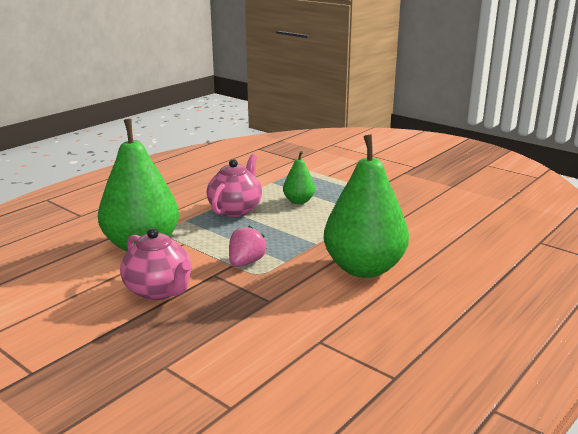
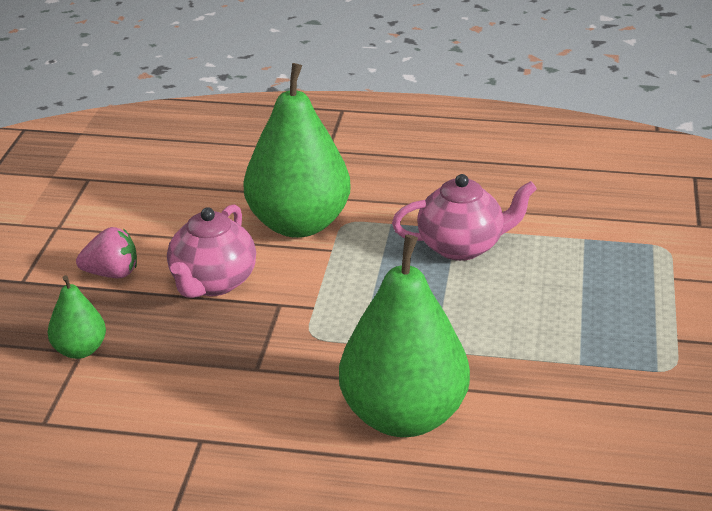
camera: 60 degrees right, 10 degrees up
pink strawberry [229,226,267,267] -> pink strawberry moved to [76,227,137,278]
green pear [283,151,315,204] -> green pear moved to [48,275,106,359]

